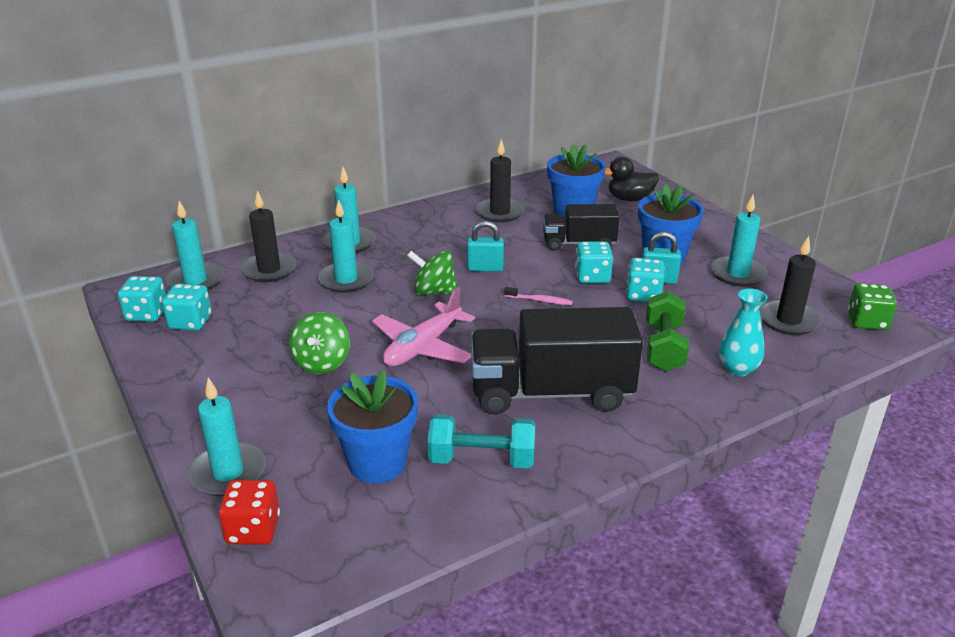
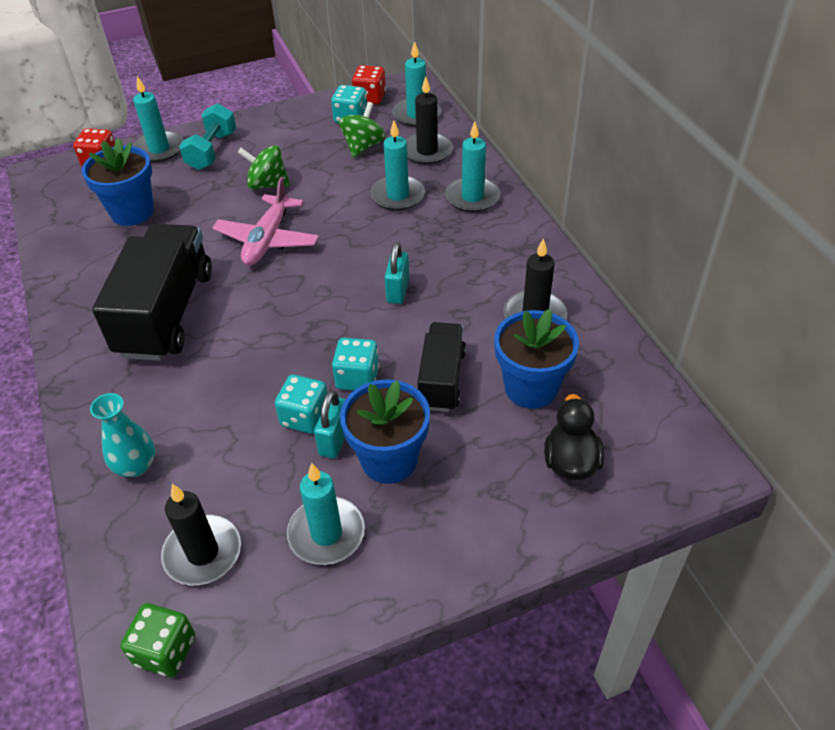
camera: 100 degrees right, 15 degrees up
turquoise dice [118,276,166,322] -> red dice [352,65,386,104]
pink plane [372,287,475,366] -> pink plane turned 120 degrees counterclockwise [212,177,319,265]
green spinning top [407,251,458,295] -> green spinning top moved to [339,102,386,158]
turquoise dumbbell [427,414,535,468] -> turquoise dumbbell moved to [179,103,236,170]
pink toothbrush [504,287,573,305] -> none
green dumbbell [646,291,689,372] -> none

